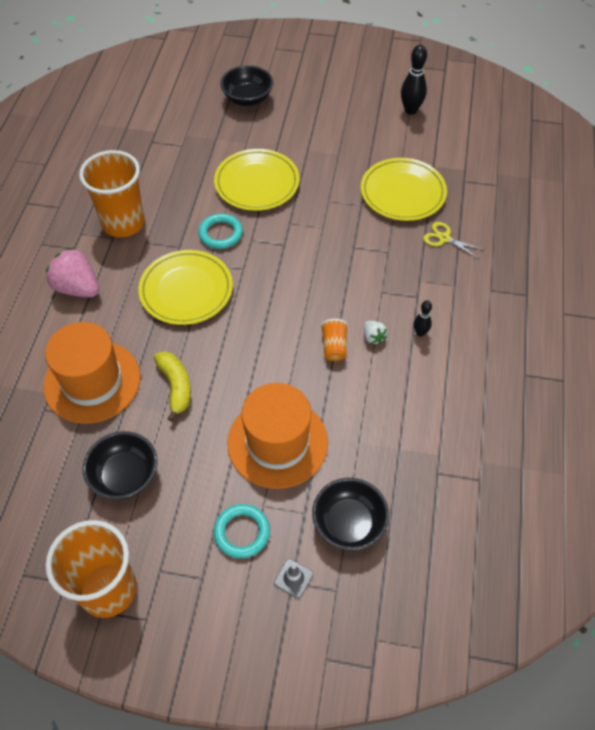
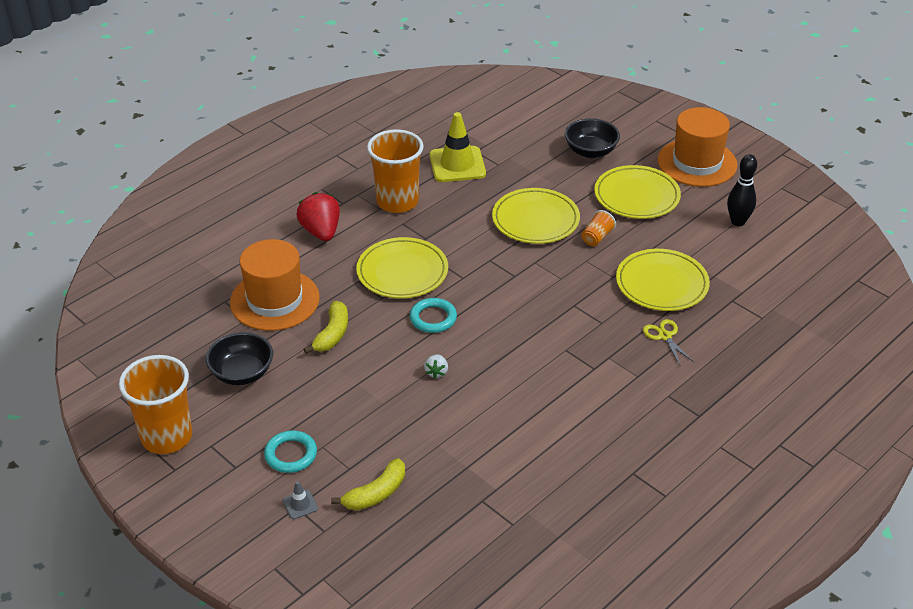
camera: 35 degrees right, 15 degrees down
pink strawberry [46,248,99,297] -> red strawberry [296,192,340,241]
turquoise ring [198,214,243,249] -> turquoise ring moved to [410,298,457,333]
orange hat [227,383,328,489] -> orange hat moved to [658,107,737,187]
black bowl [312,478,389,551] -> yellow banana [331,458,405,510]
orange cup [320,319,348,361] -> orange cup moved to [581,210,616,246]
white strawberry [364,321,387,344] -> white strawberry moved to [424,354,448,379]
black bowling pin [414,301,432,337] -> none
none -> yellow traffic cone [429,112,486,182]
none -> yellow plate [594,165,681,219]

